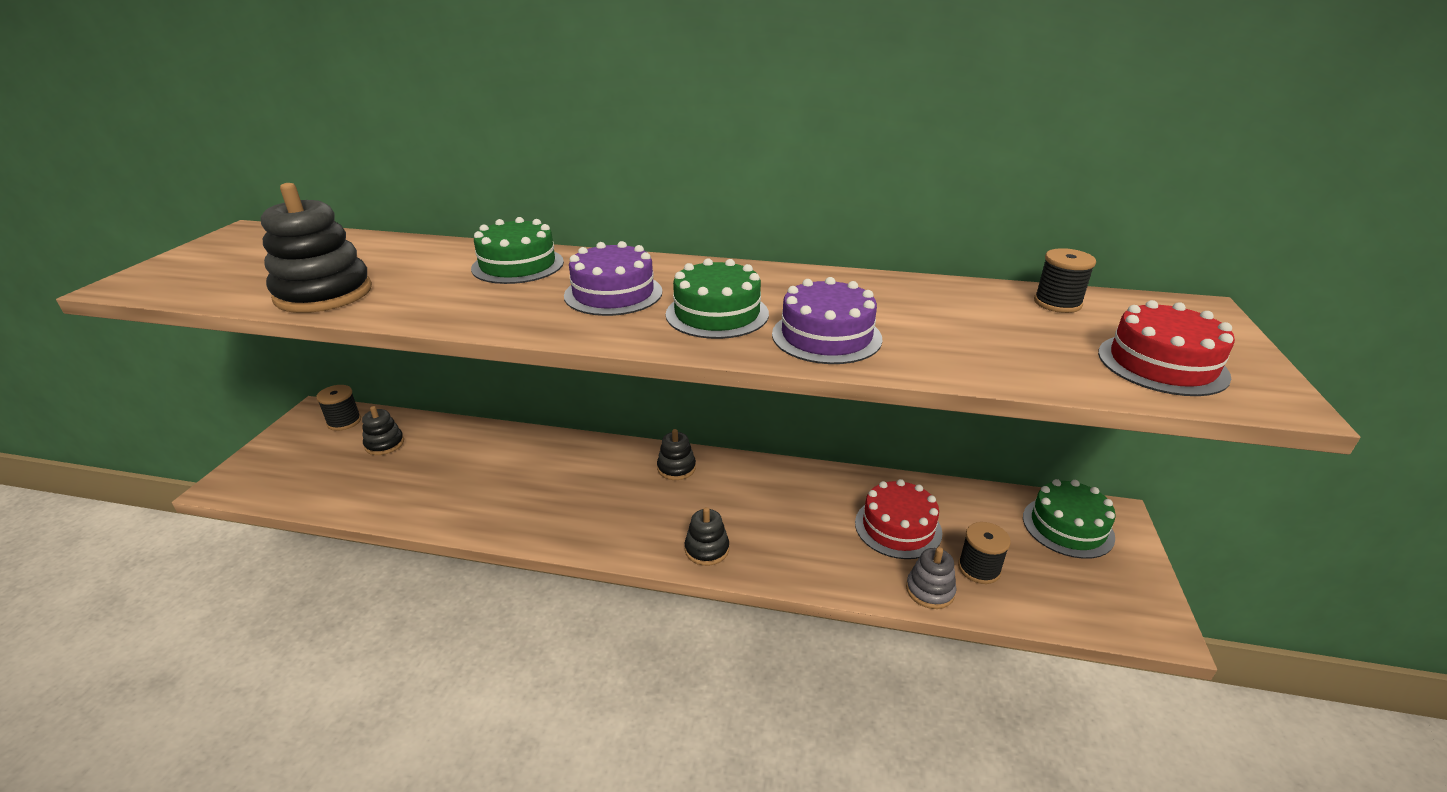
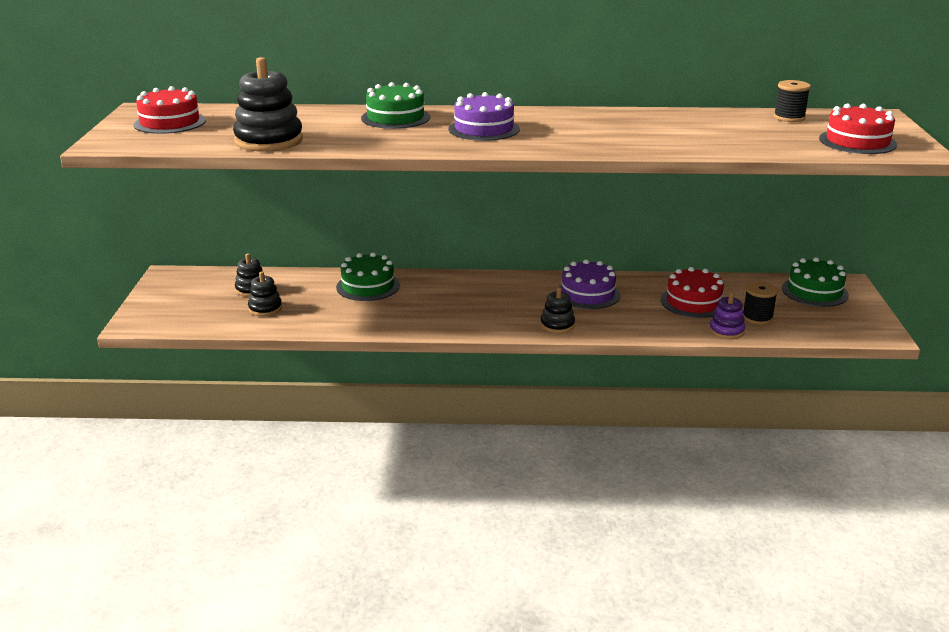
camera: 10 degrees left, 5 degrees down
black spool [316,385,361,431] -> none
black stacking toy [657,429,696,480] -> black stacking toy moved to [248,271,282,316]
green cake [666,258,769,339] -> green cake moved to [336,252,400,301]
purple cake [772,277,882,364] -> purple cake moved to [556,259,621,309]
grey stacking toy [906,547,957,609] -> purple stacking toy [709,293,745,339]
none -> red cake [134,86,206,134]

